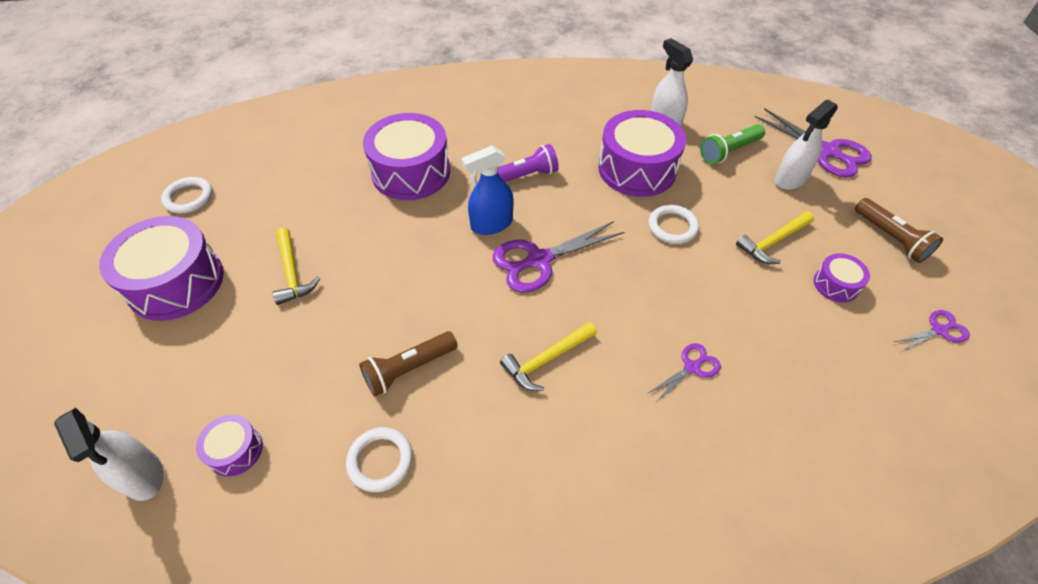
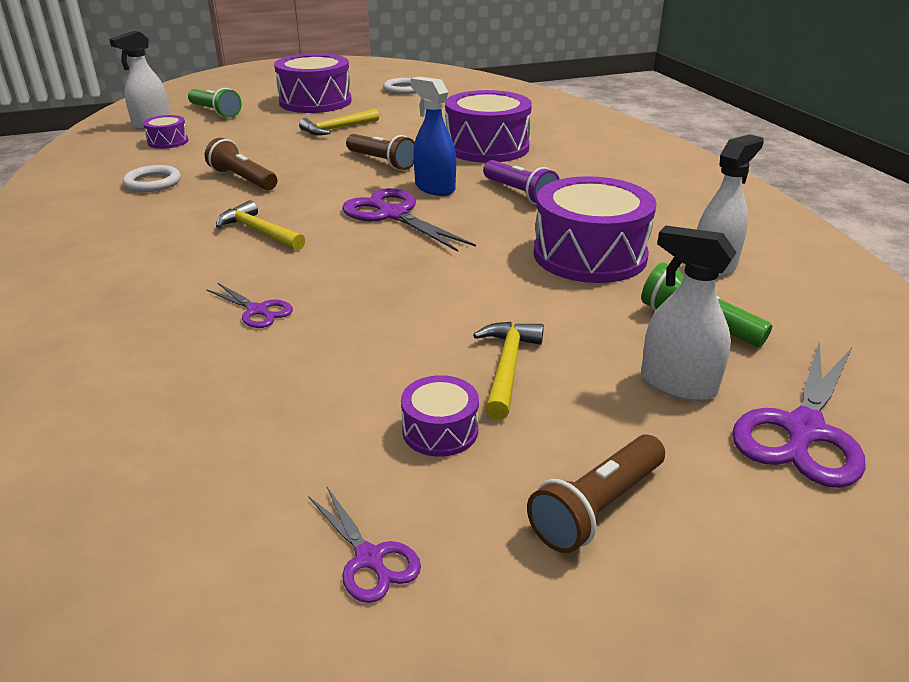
camera: 75 degrees right, 20 degrees down
white ring [649,205,699,244] -> none
yellow hammer [736,211,814,264] -> yellow hammer turned 60 degrees clockwise [473,322,544,420]
none -> green flashlight [188,88,242,118]
none -> brown flashlight [346,134,415,170]

